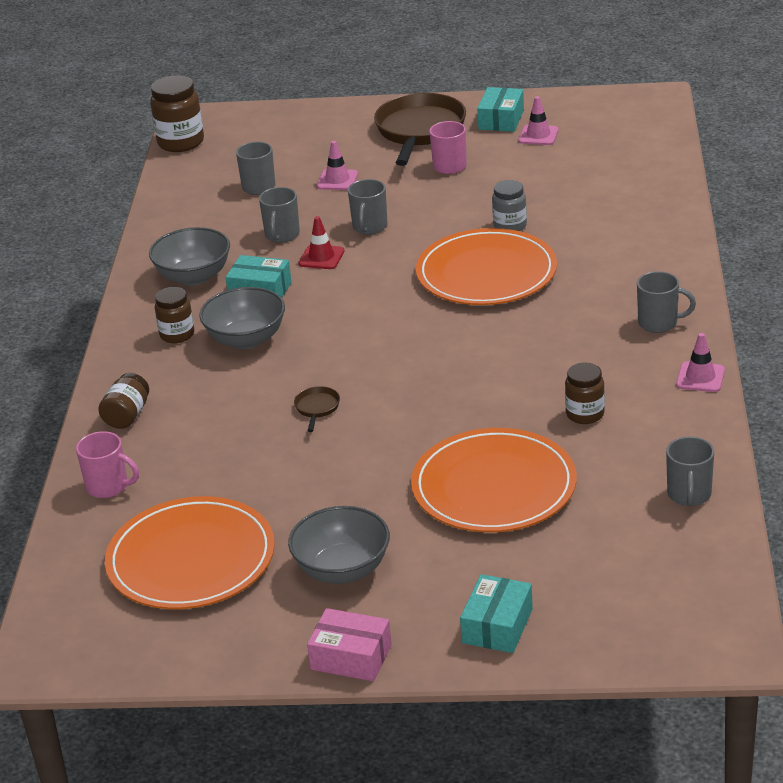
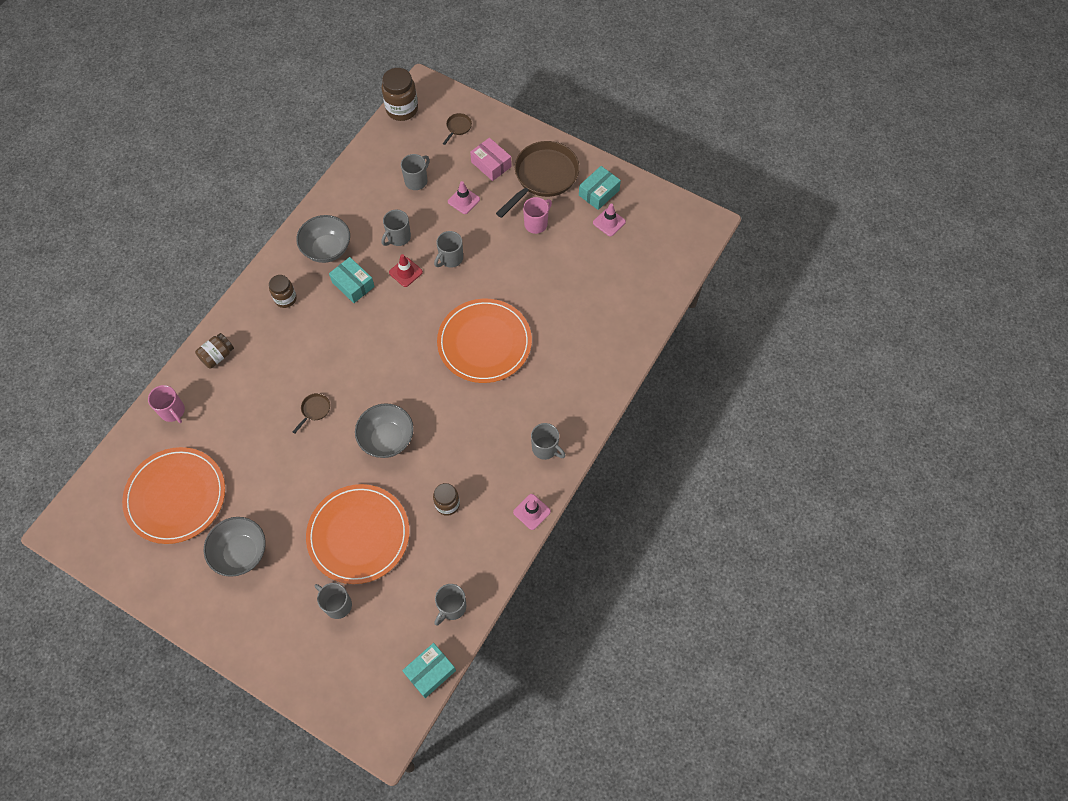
camera: 25 degrees right, 30 degrees up
grey bowl [199,287,285,349] -> grey bowl moved to [355,403,414,458]
pink box [307,608,392,681] -> pink box moved to [470,138,512,181]
turquoise box [460,574,533,653] -> turquoise box moved to [402,643,456,698]
grey jar [492,180,527,231] -> none
none -> grey mug [315,583,352,619]
none -> brown pan [443,113,472,145]

